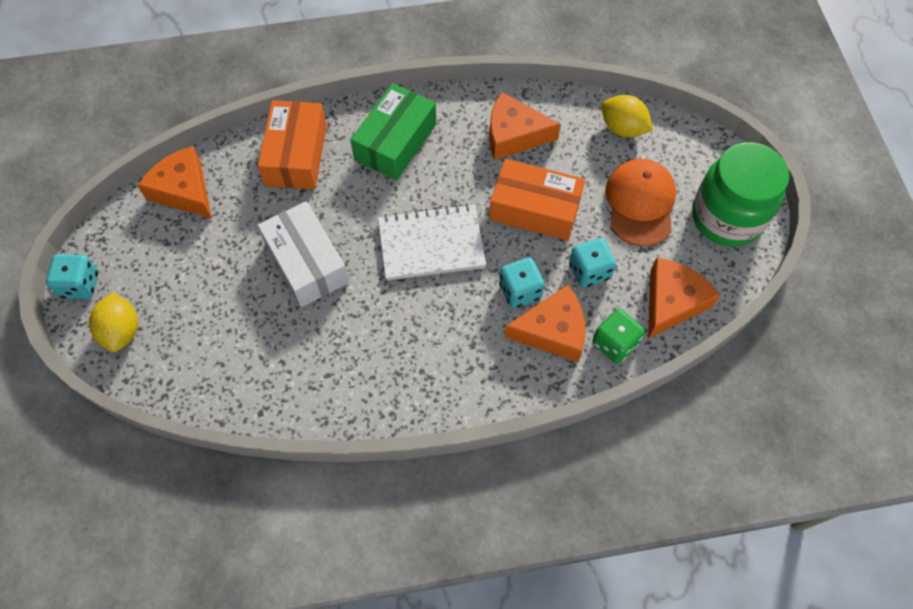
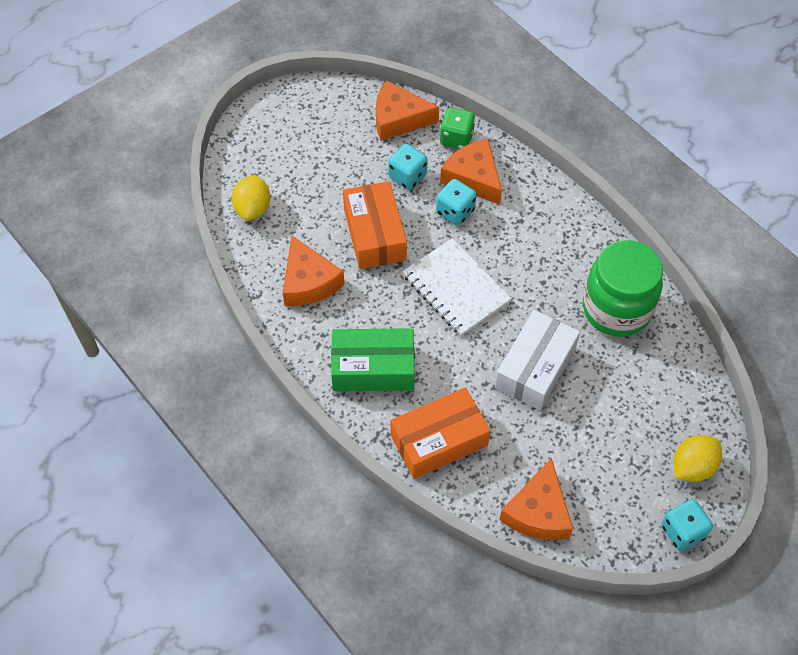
camera: 120 degrees left, 5 degrees down
orange cap [605,159,676,246] -> none
green jar [692,142,789,247] -> green jar moved to [583,240,663,337]

